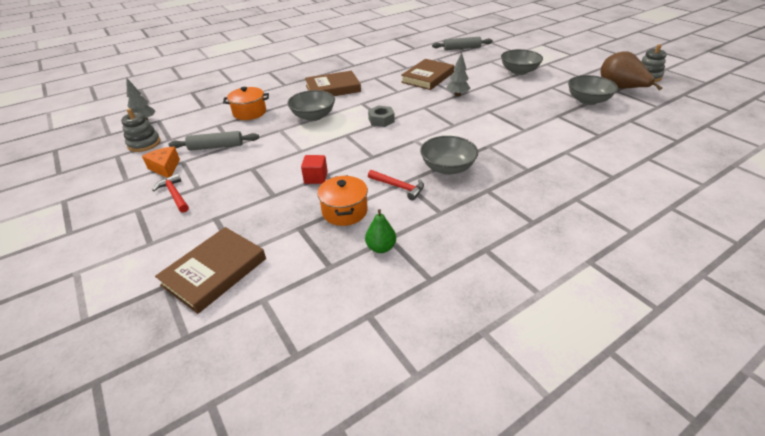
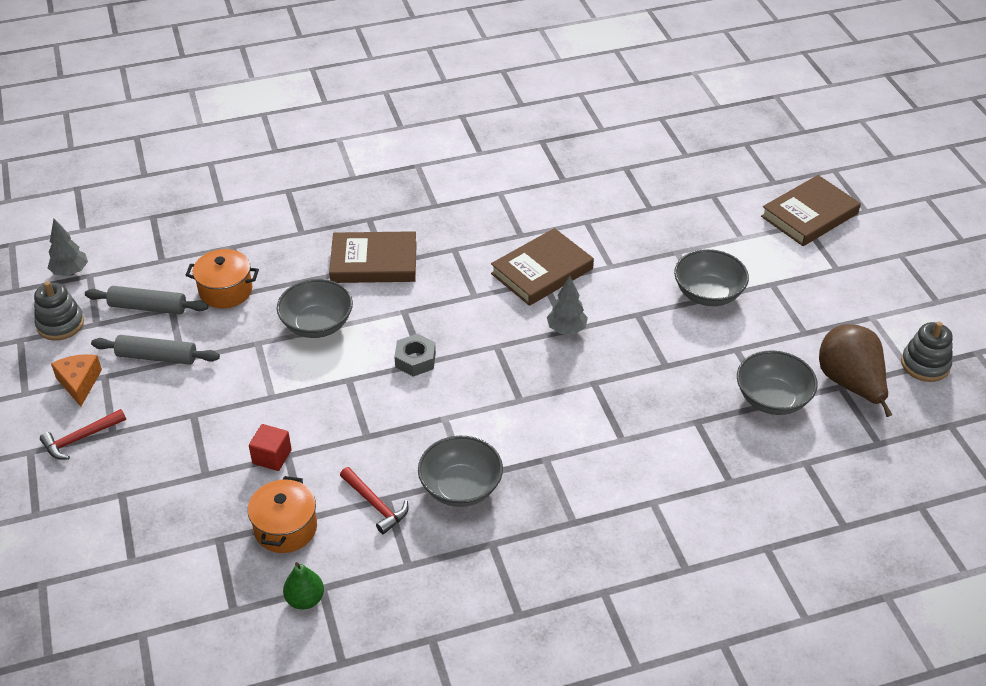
camera: 15 degrees right, 5 degrees up
red hammer [152,173,189,213] -> red hammer turned 105 degrees counterclockwise [40,409,126,460]
brown book [155,227,266,314] -> brown book moved to [761,175,861,246]
grey rolling pin [432,37,493,50] -> grey rolling pin moved to [85,286,208,314]

